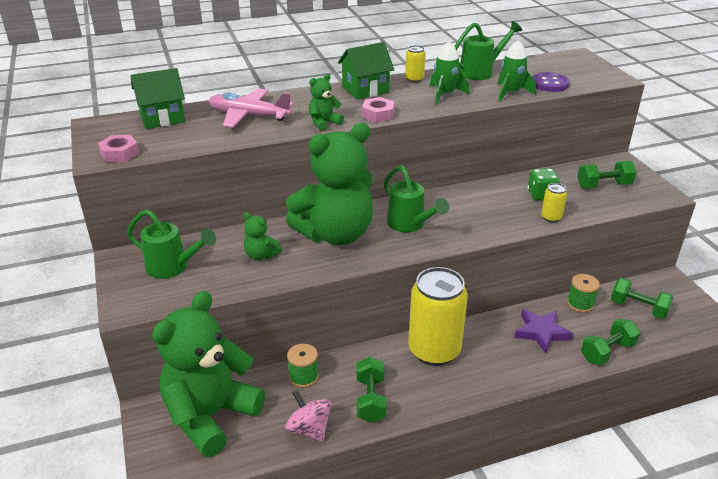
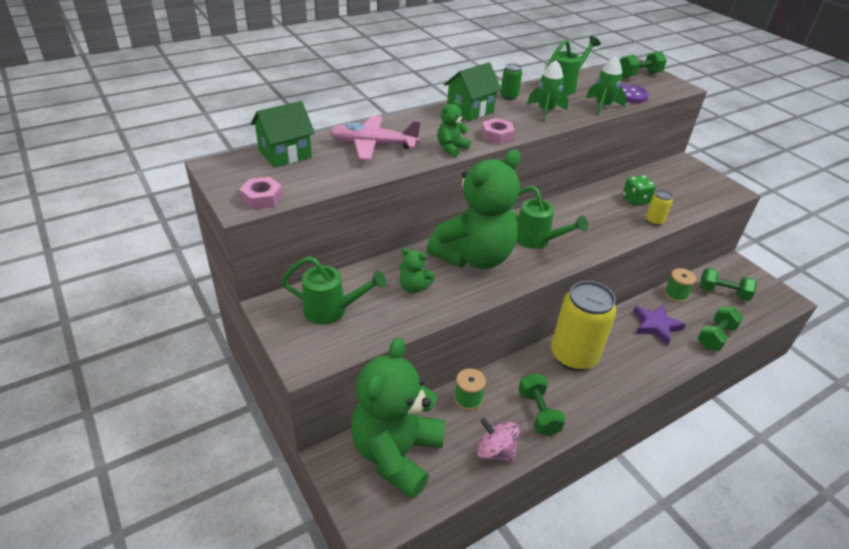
camera: 15 degrees left, 5 degrees up
yellow can [405,45,426,83] -> green can [500,64,522,100]
green dumbbell [577,161,637,189] -> green dumbbell moved to [620,51,667,78]

